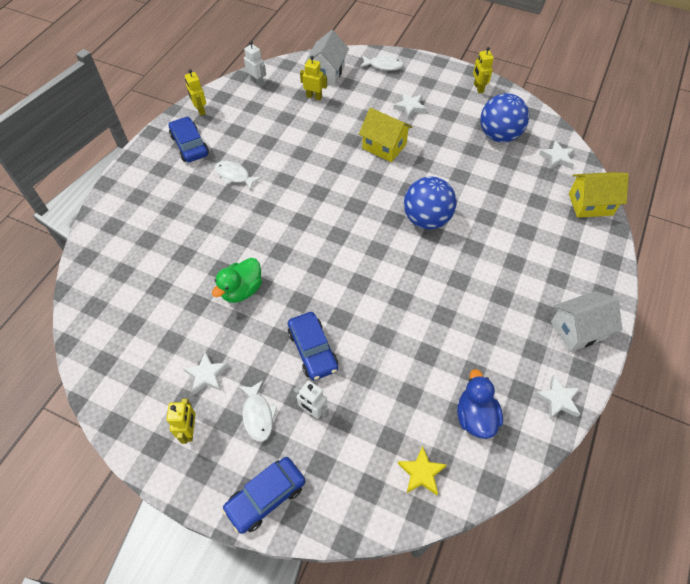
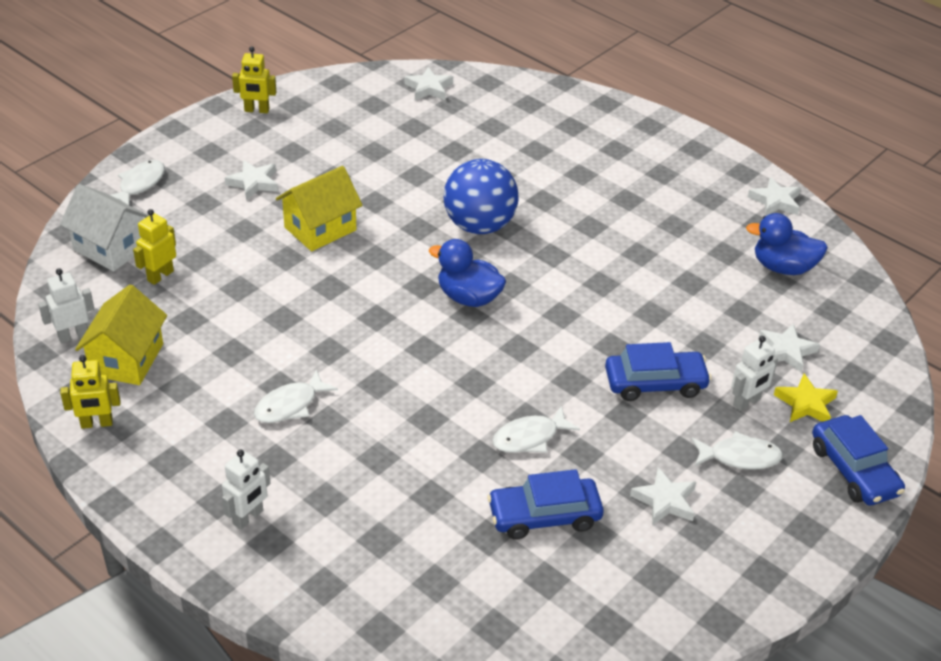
camera: 75 degrees left, 15 degrees down
yellow robot [166,398,196,444] -> none
blue car [169,116,209,162] -> blue car moved to [487,469,604,540]
green duck [212,258,262,303] -> white fish [492,406,580,453]
yellow star [398,446,447,495] -> yellow star moved to [774,374,838,422]
blue ball [480,93,529,142] -> none
white house [551,291,622,352] -> none
yellow house [569,172,629,218] -> yellow house moved to [75,285,167,385]
none -> white robot [222,450,270,530]
none -> blue duck [429,239,506,307]
none -> white star [759,323,820,372]

